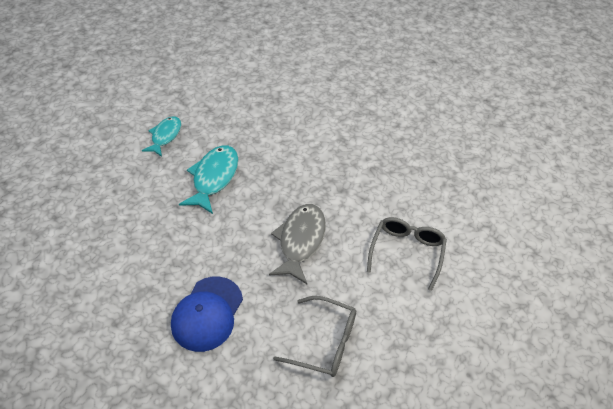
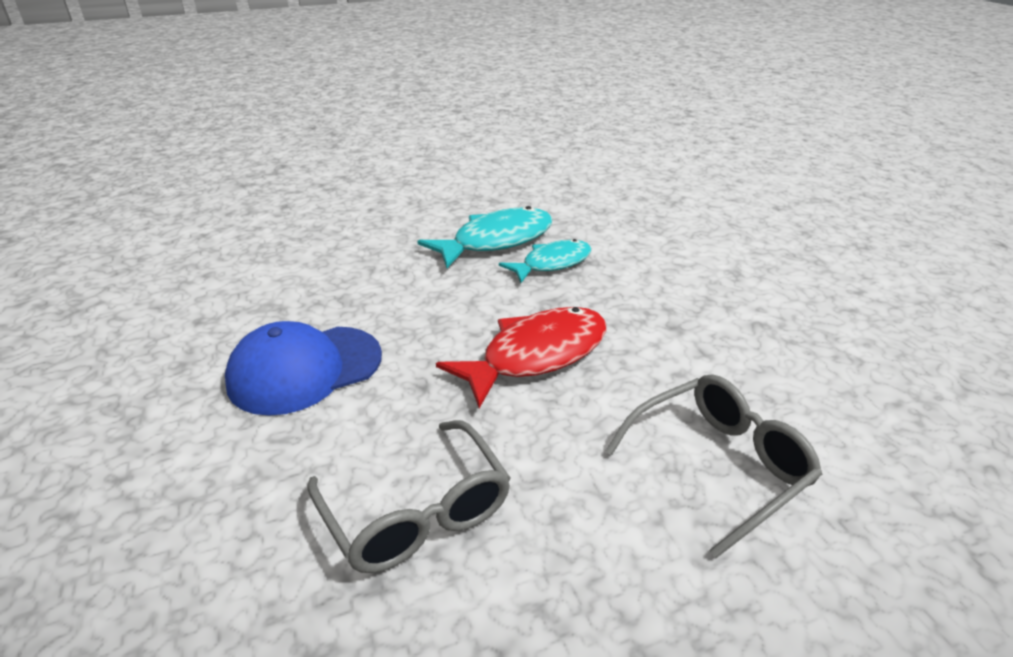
camera: 40 degrees right, 15 degrees down
turquoise fish [142,116,181,157] -> turquoise fish moved to [499,239,591,283]
grey fish [269,204,326,284] -> red fish [436,307,607,408]

